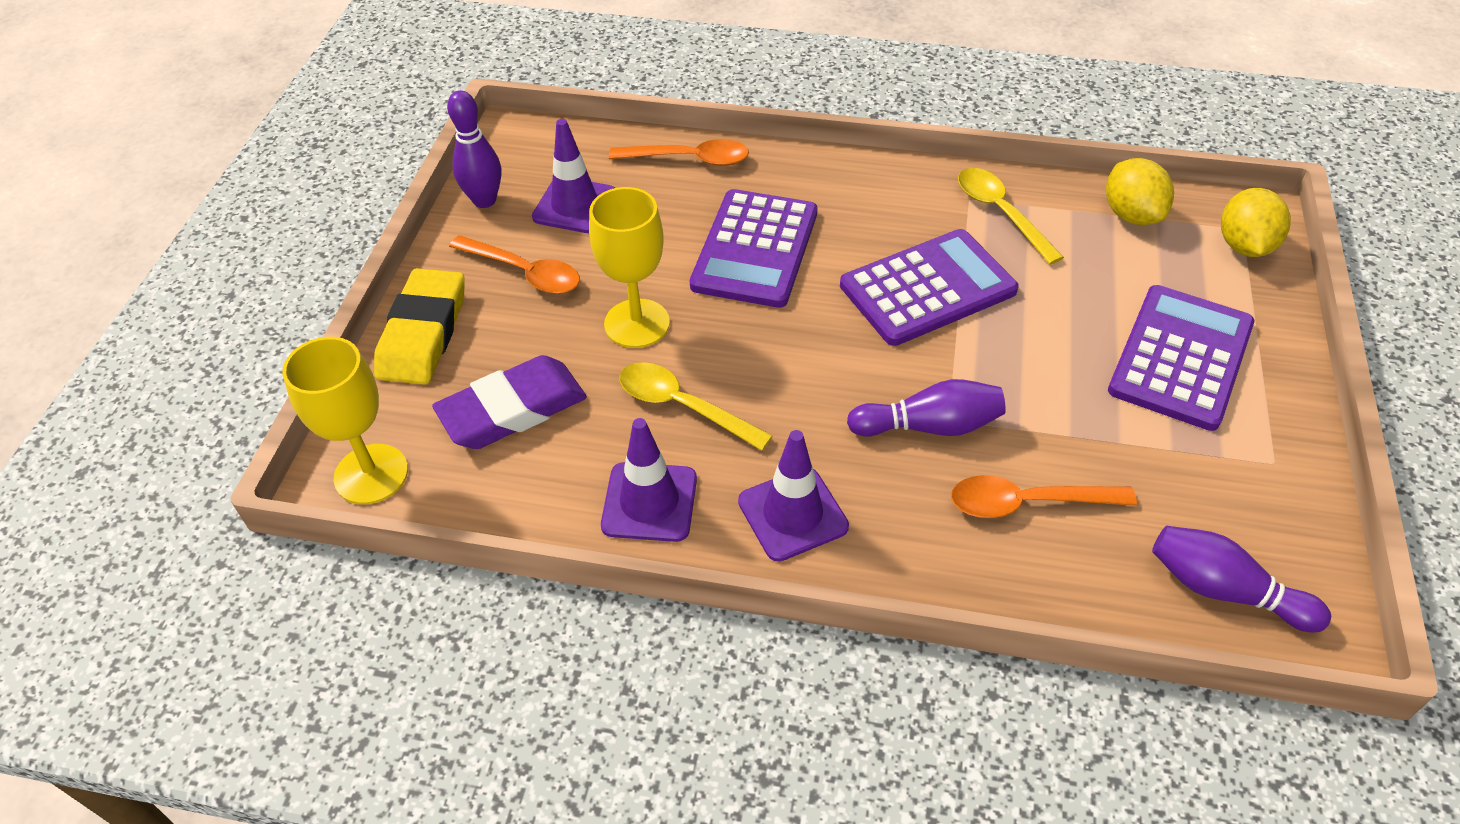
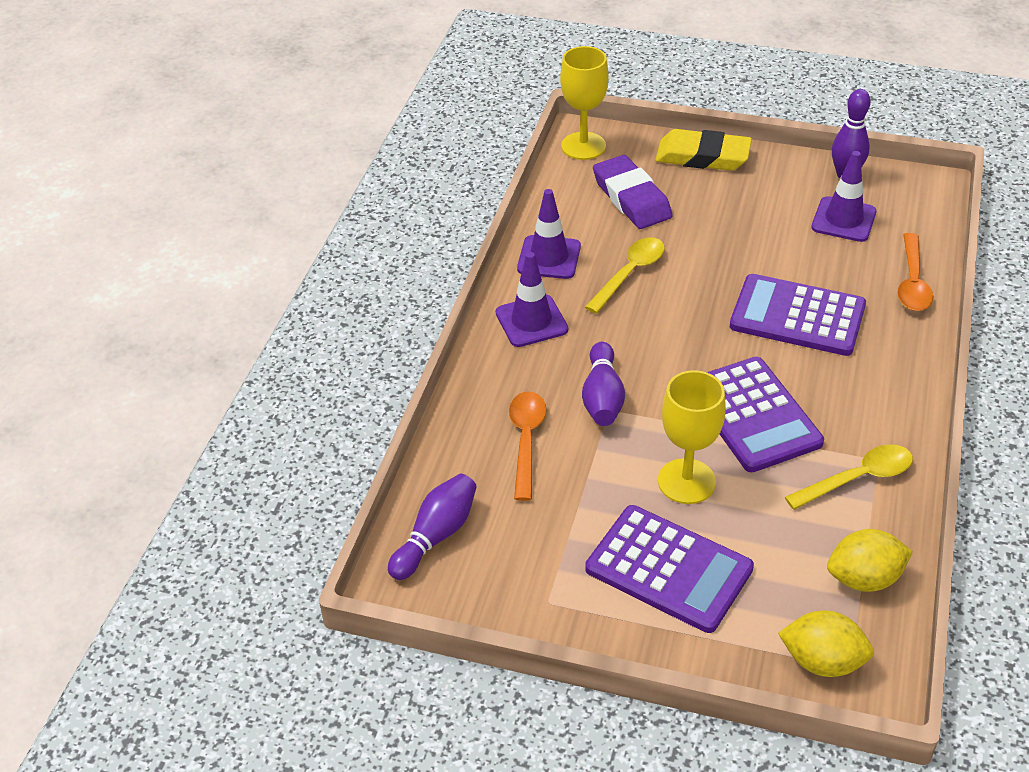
camera: 95 degrees right, 5 degrees down
orange spoon [449,235,580,294] -> none
yellow goblet [589,187,670,348] -> yellow goblet moved to [658,370,726,504]

